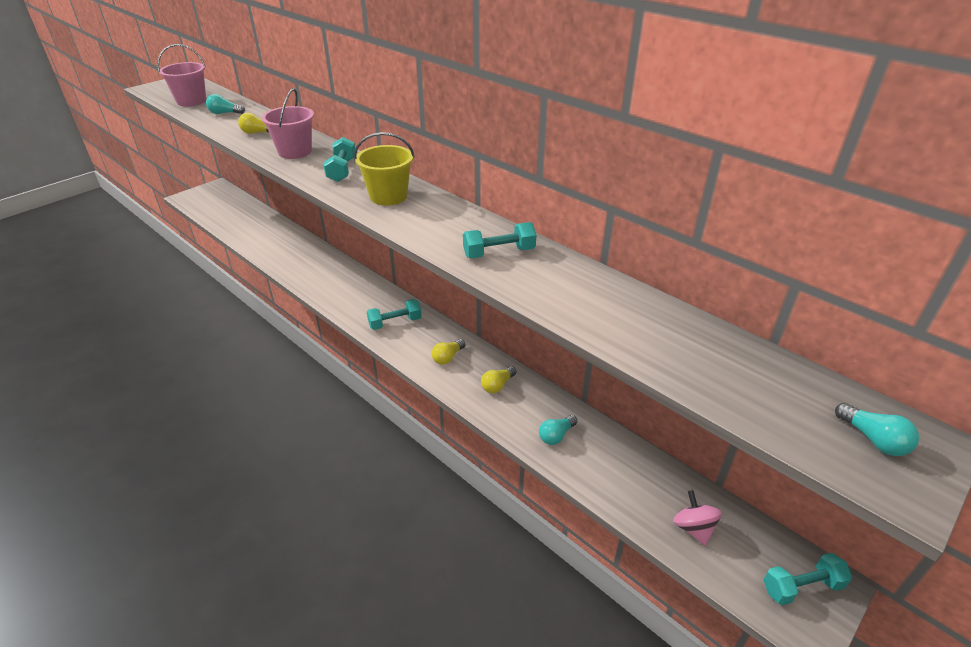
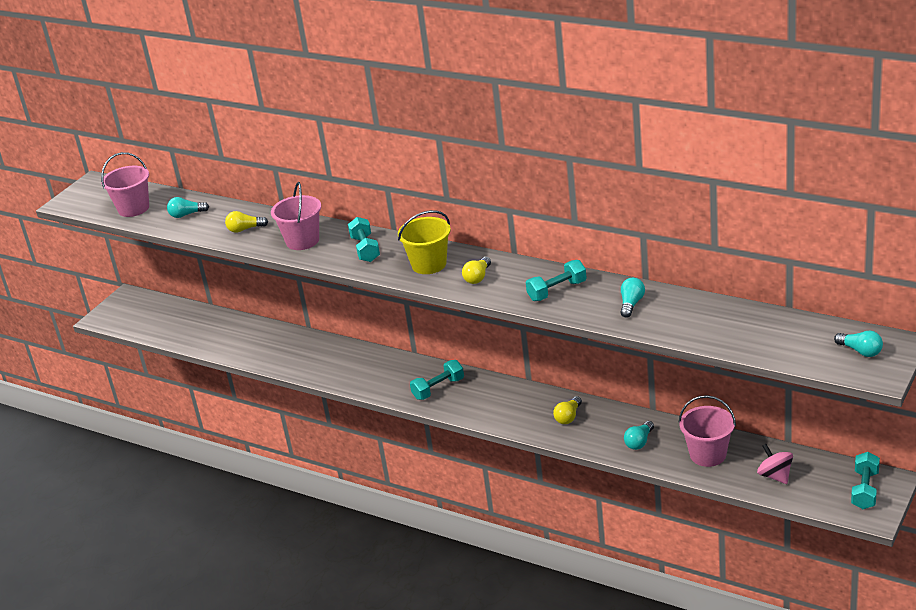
camera: 10 degrees left, 5 degrees down
yellow light bulb [431,339,465,365] -> yellow light bulb moved to [462,257,491,284]
turquoise dumbbell [764,553,853,605] -> turquoise dumbbell turned 45 degrees counterclockwise [851,452,880,509]
none -> turquoise light bulb [620,278,645,318]
none -> pink bucket [678,395,736,467]

